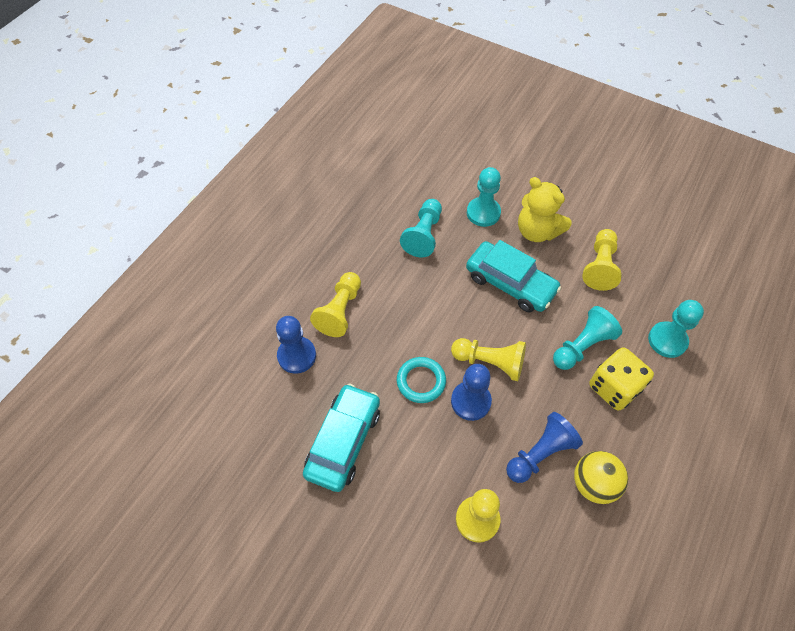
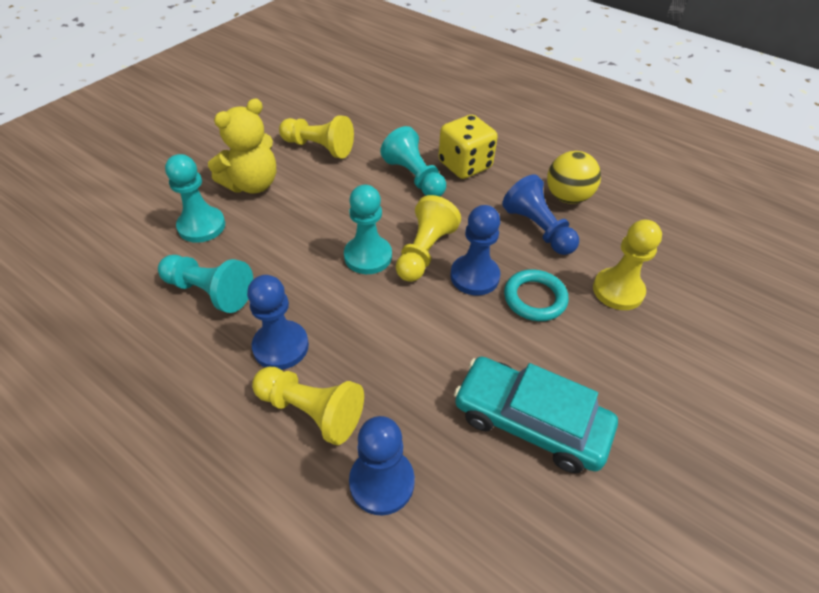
camera: 85 degrees left, 10 degrees down
turquoise ring [397,357,446,403] -> turquoise ring moved to [504,269,569,321]
turquoise car [466,240,561,312] -> none
turquoise pawn [648,300,704,358] -> turquoise pawn moved to [344,185,392,274]
none -> blue pawn [247,275,309,370]

